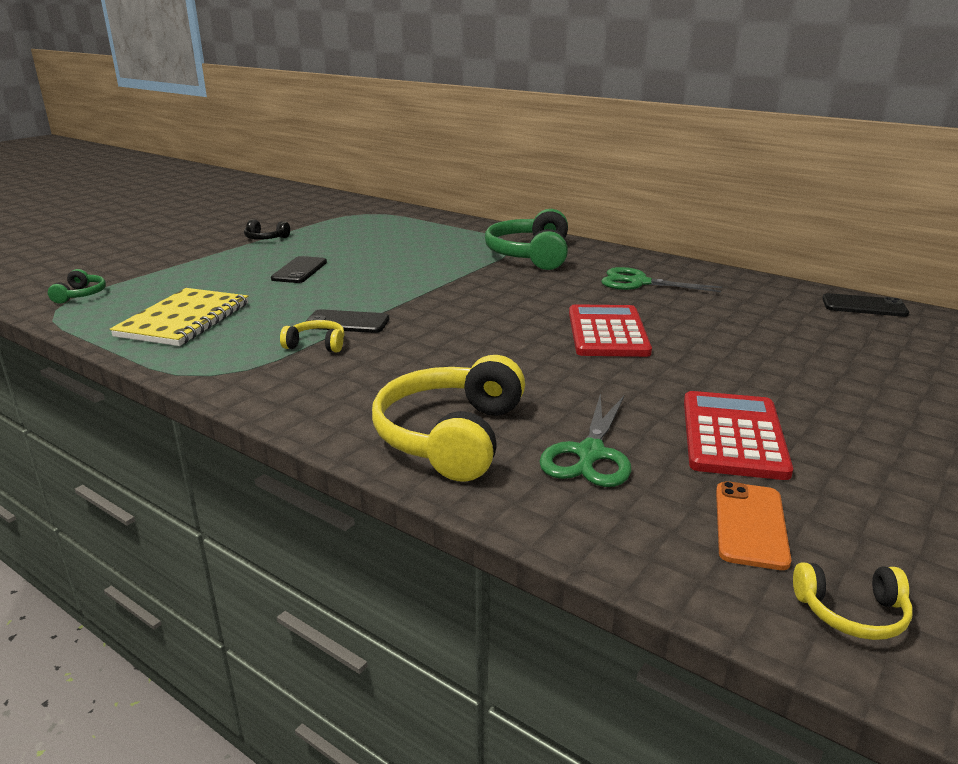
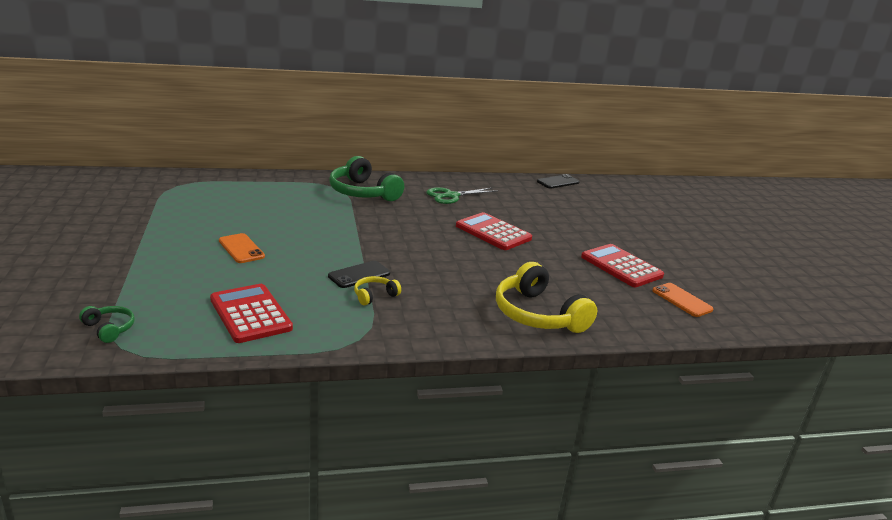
camera: 50 degrees left, 0 degrees up
yellow notebook [110,288,248,346] -> red calculator [210,284,293,343]
black headphones [244,219,290,240] -> none
black phone [271,256,327,283] -> orange phone [219,233,265,263]
green scissors [539,393,631,487] -> none
yellow headphones [793,562,912,640] -> none

